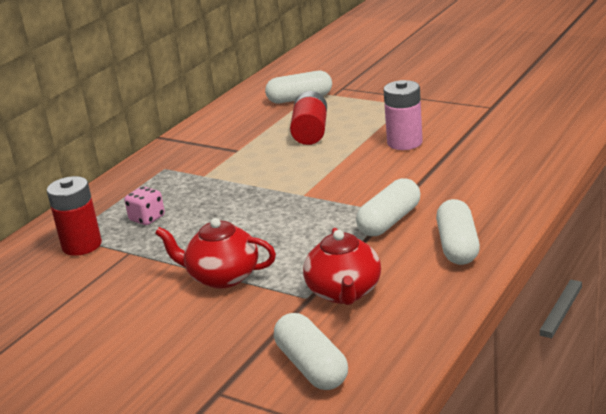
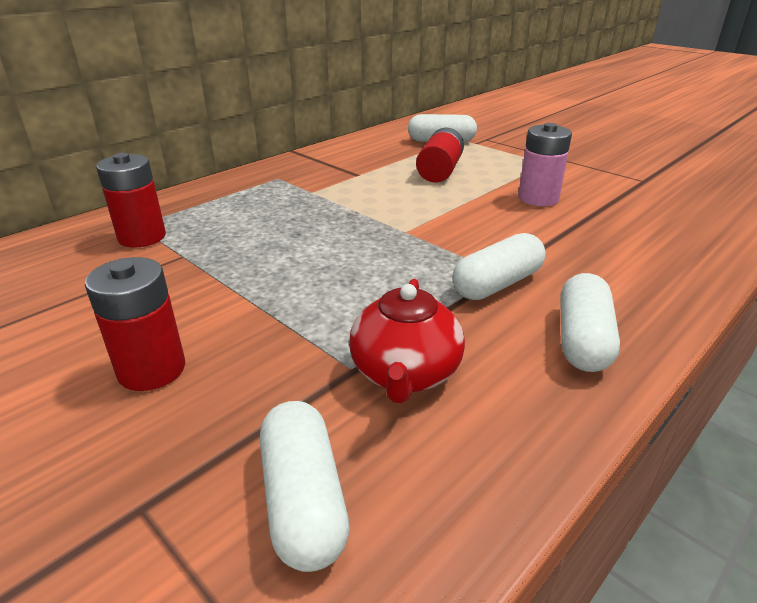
camera: 10 degrees right, 5 degrees up
pink dice [124,186,165,225] -> none
red teapot [155,218,276,289] -> none
none -> red battery [85,257,185,391]

